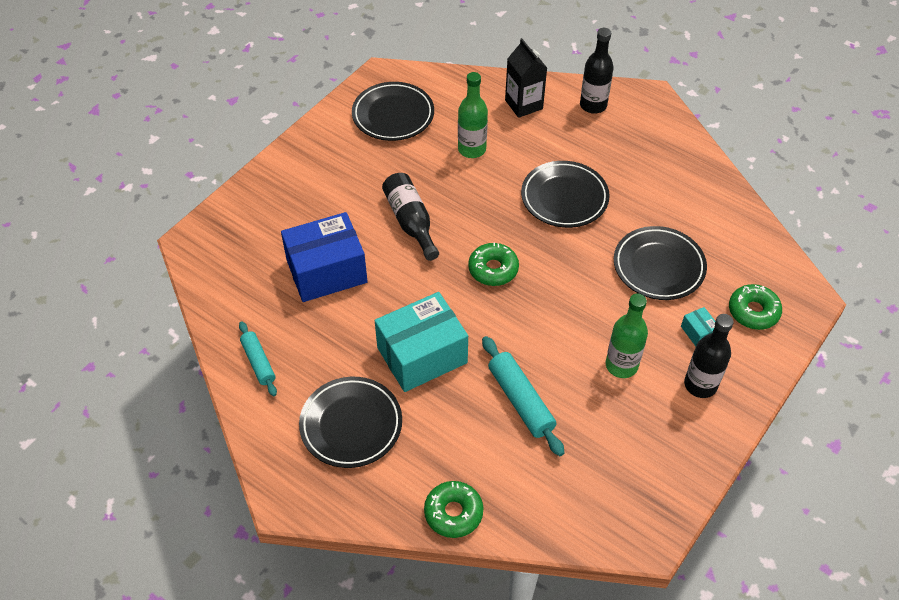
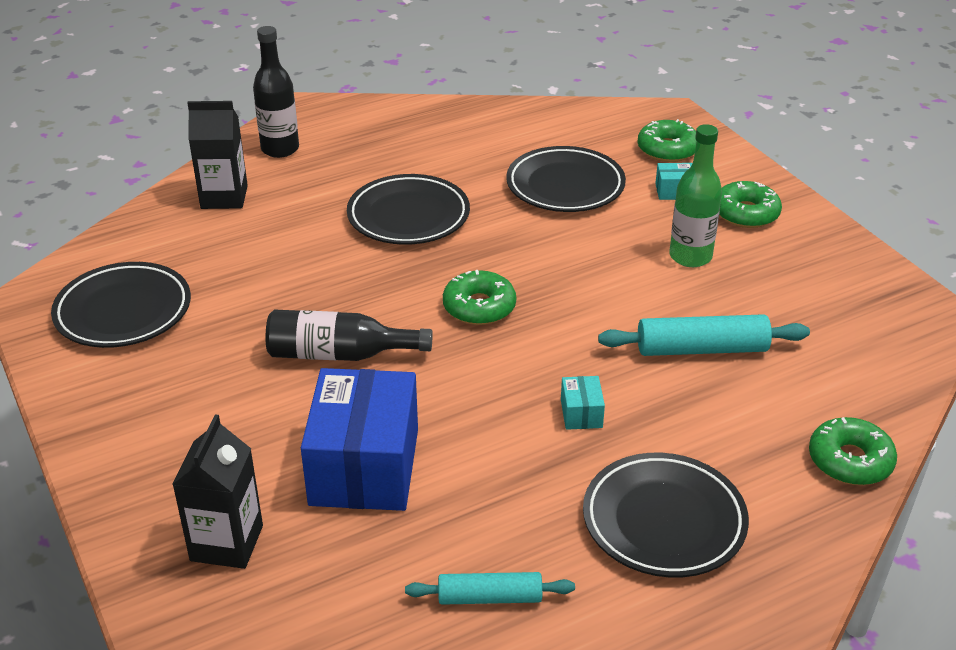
camera: 65 degrees left, 15 degrees down
turquoise box [375,292,468,392] -> turquoise box [561,376,605,430], size x0.40
green bottle [458,72,488,158] -> none
black bottle [684,314,734,398] -> green donut [719,181,782,228]
none -> black carton [172,414,263,569]

